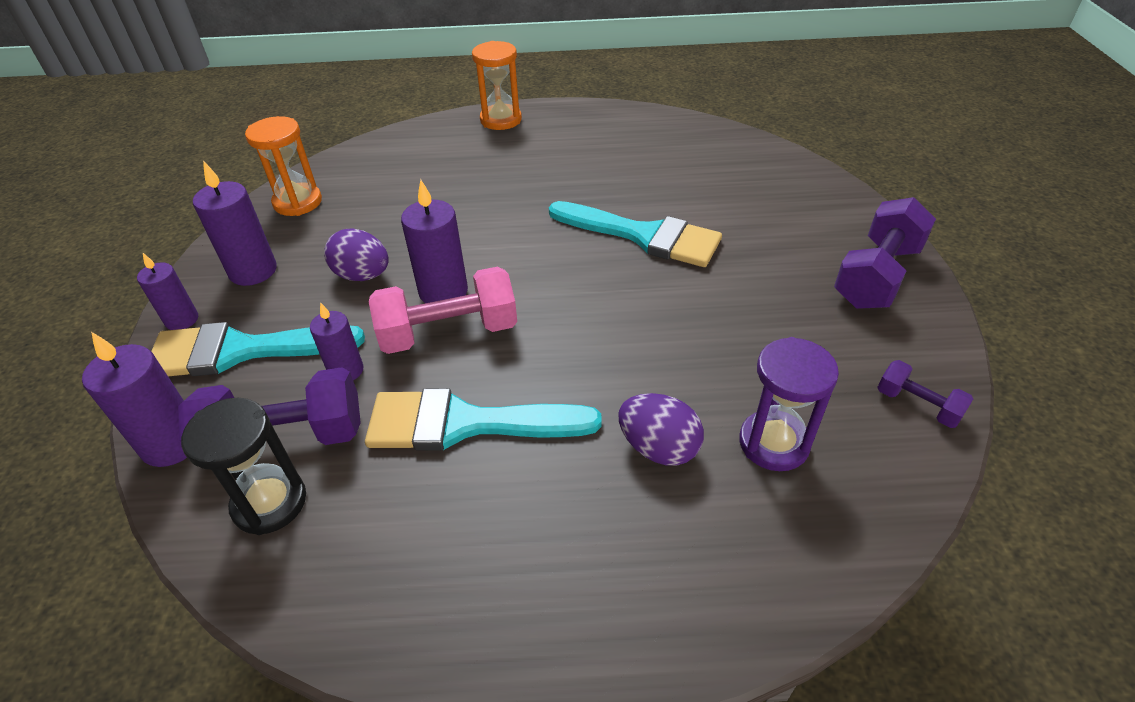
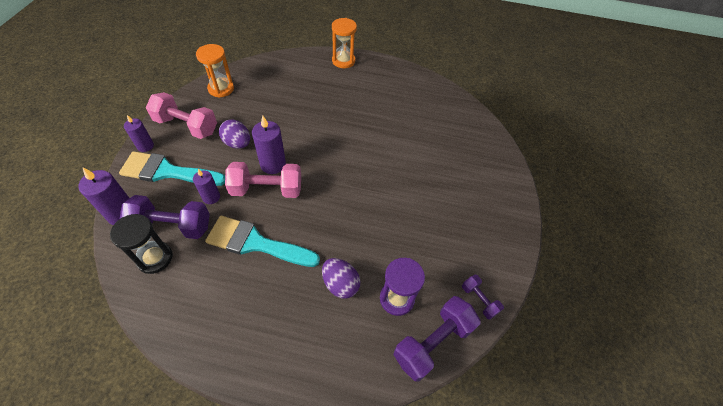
camera: 10 degrees right, 10 degrees up
purple candle [193,161,277,286] -> pink dumbbell [146,92,217,139]
turquoise brush [549,201,722,267] -> none
purple dumbbell [834,197,936,309] -> purple dumbbell moved to [393,296,480,381]

